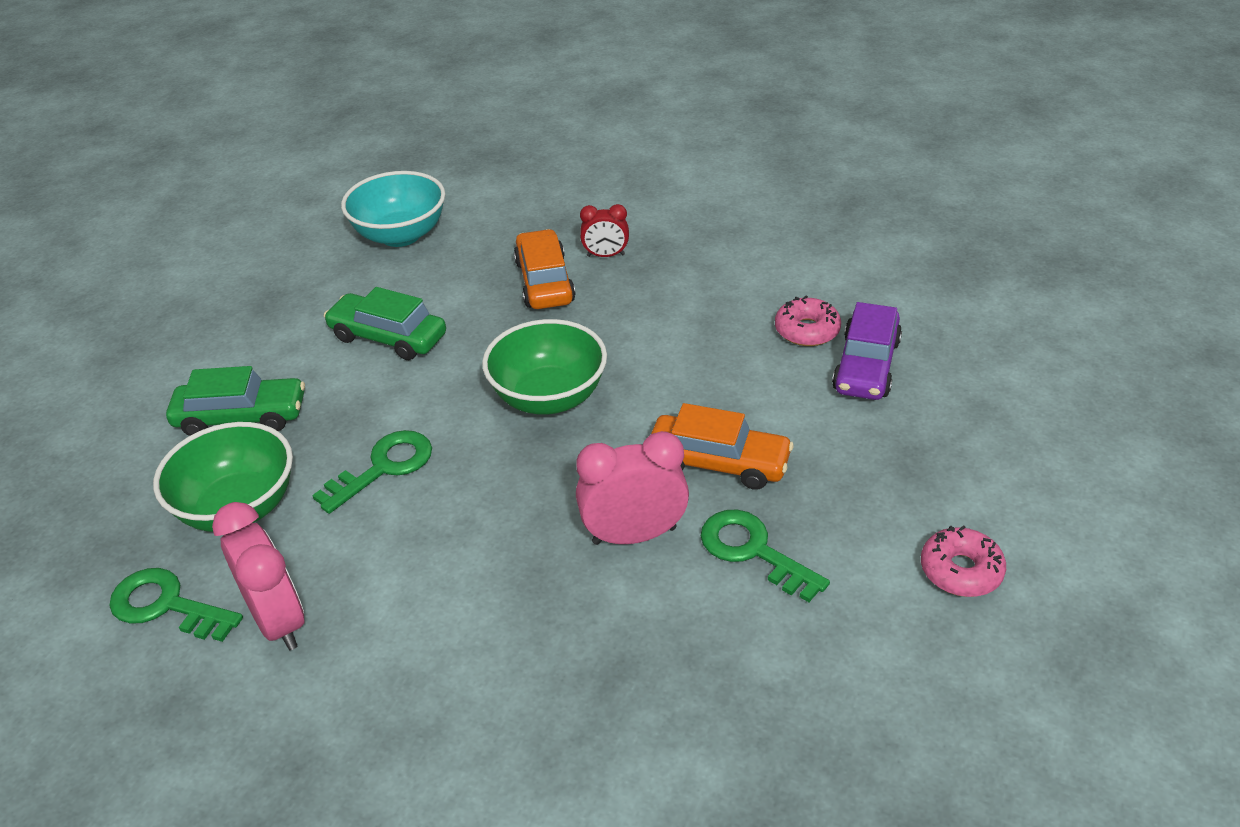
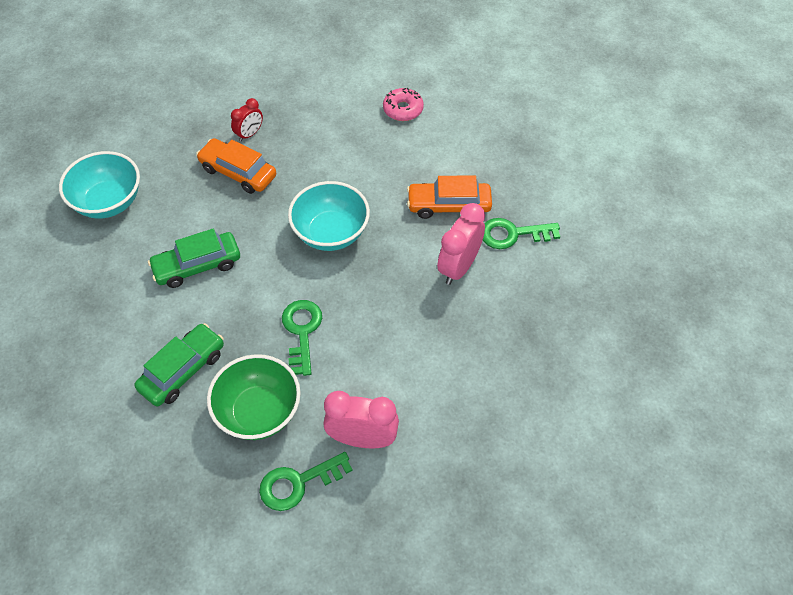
camera: 50 degrees left, 15 degrees up
green bowl [482,319,607,415] -> turquoise bowl [288,181,370,251]
orange car [651,403,794,490] -> orange car turned 150 degrees counterclockwise [407,176,492,219]
purple car [832,302,902,400] -> none
pink donut [921,525,1006,597] -> none

